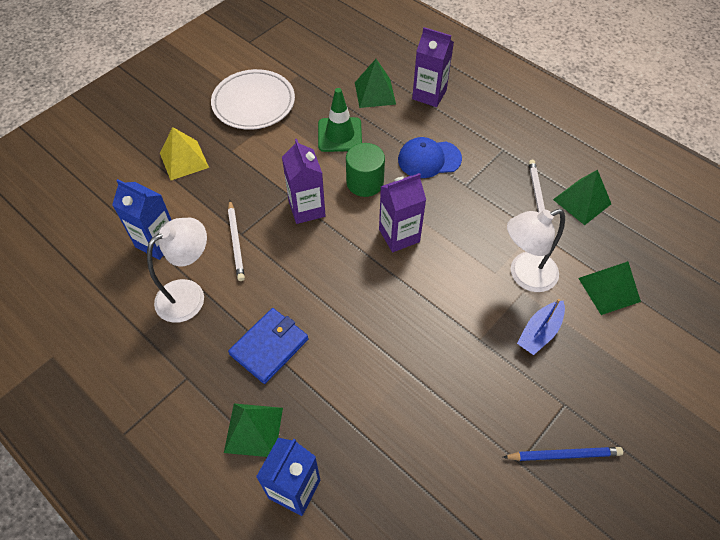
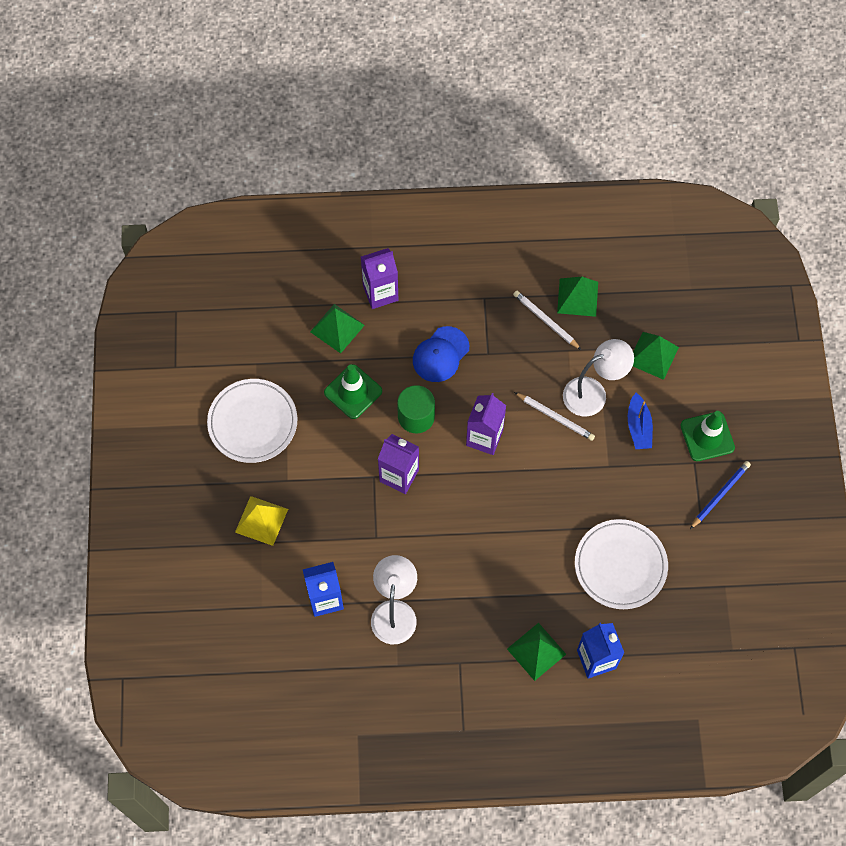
camera: 45 degrees left, 10 degrees up
white pencil [228,200,245,281] -> white pencil moved to [514,392,595,441]
blue wallet [228,308,308,384] -> none
white lamp [507,209,565,292] -> white lamp turned 135 degrees counterclockwise [563,339,634,416]
none -> white plate [575,519,668,609]
none -> green traffic cone [680,411,735,461]

